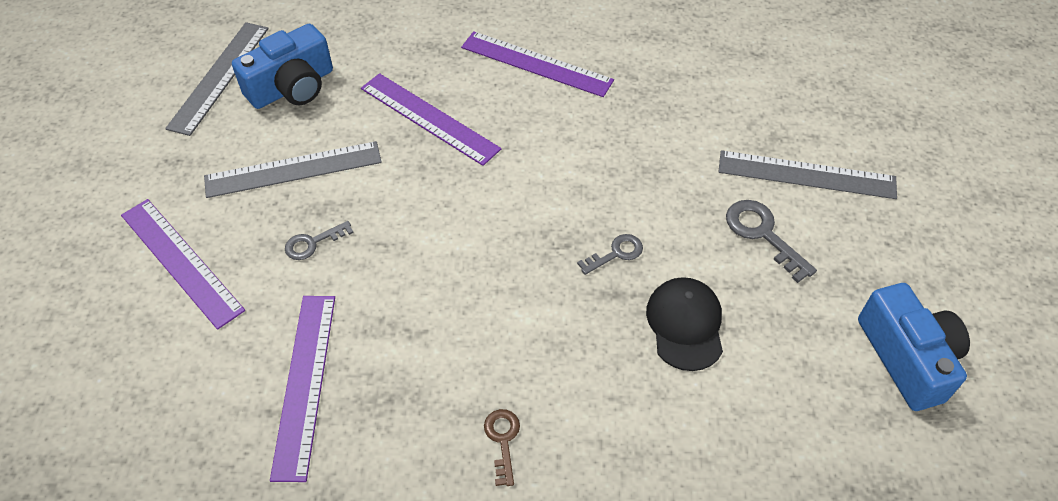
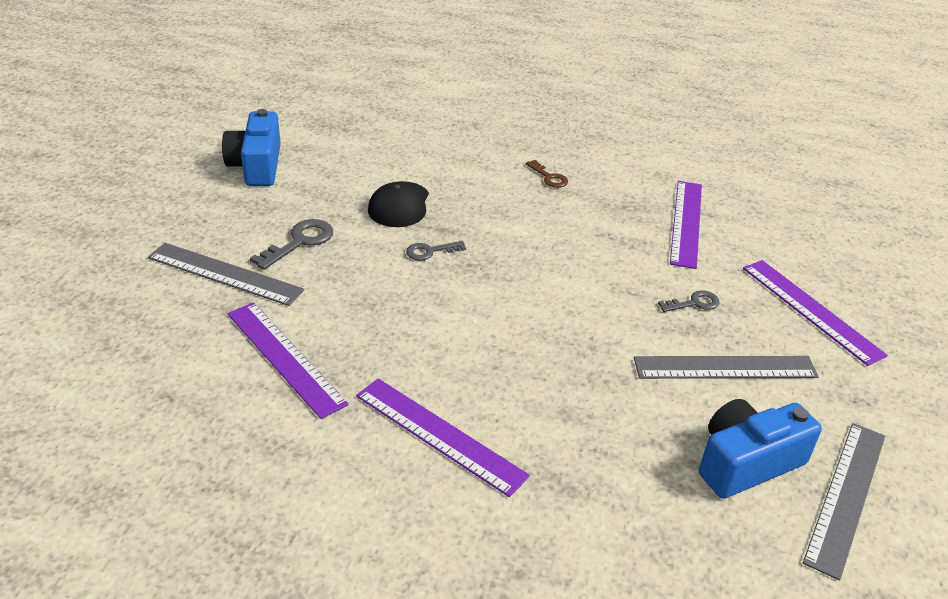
camera: 170 degrees left, 15 degrees down
purple ruler [361,73,501,166] -> purple ruler moved to [227,302,348,419]
brown key [484,409,520,486] -> brown key turned 45 degrees counterclockwise [526,160,568,188]
grey key [726,200,817,283] -> grey key turned 120 degrees counterclockwise [250,219,333,270]

